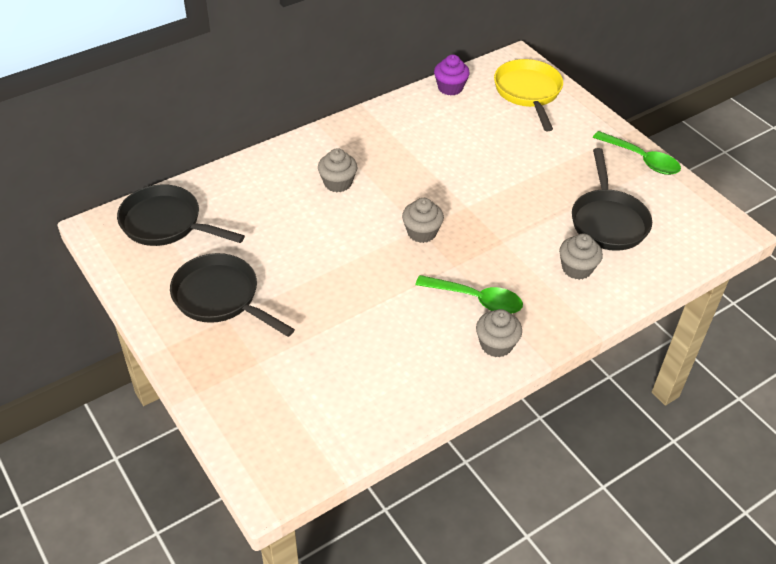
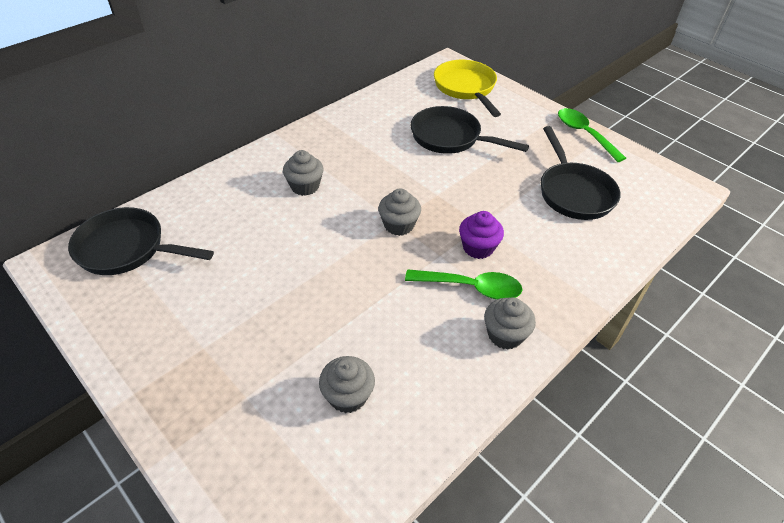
camera: 10 degrees left, 0 degrees up
black pan [170,253,295,337] -> black pan moved to [411,106,529,154]
purple cupcake [434,54,470,96] -> purple cupcake moved to [459,211,504,259]
grey cupcake [559,234,603,280] -> grey cupcake moved to [319,356,375,413]
green spoon [593,131,681,175] -> green spoon turned 150 degrees counterclockwise [558,108,626,162]

